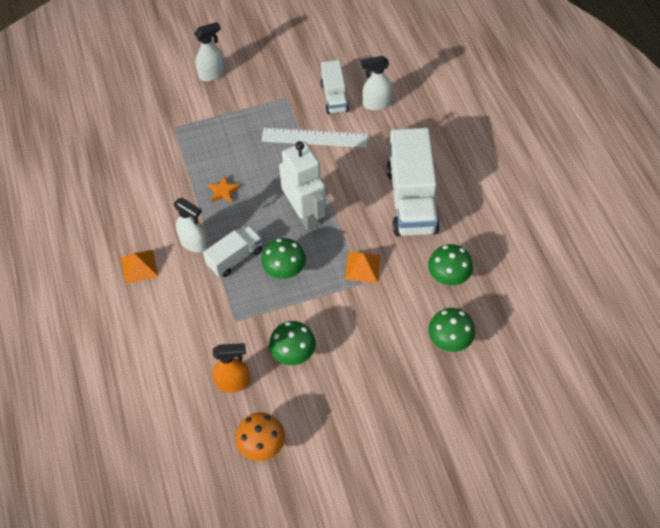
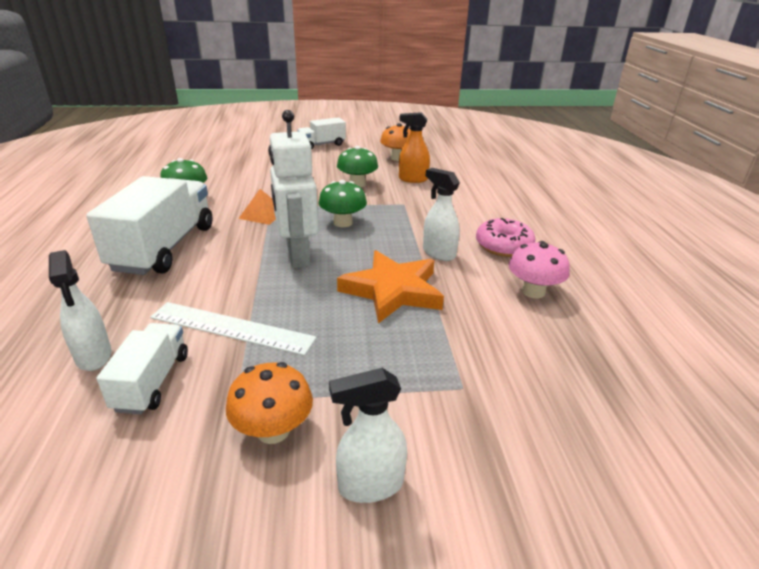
camera: 170 degrees left, 25 degrees down
orange pyramid [121,250,158,284] -> pink donut [476,218,536,257]
white truck [203,226,262,277] -> white truck moved to [297,117,346,149]
orange star [208,176,240,203] -> orange star [337,250,444,324], size x2.34
white spray bottle [361,56,392,110] -> white spray bottle turned 60 degrees clockwise [49,250,111,371]
green mushroom [428,308,475,352] -> none
none -> orange mushroom [226,362,313,444]
none -> pink mushroom [509,241,570,298]

